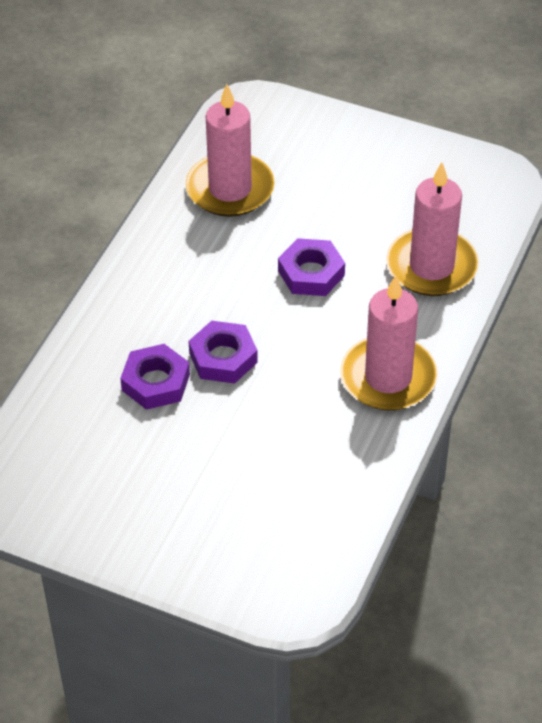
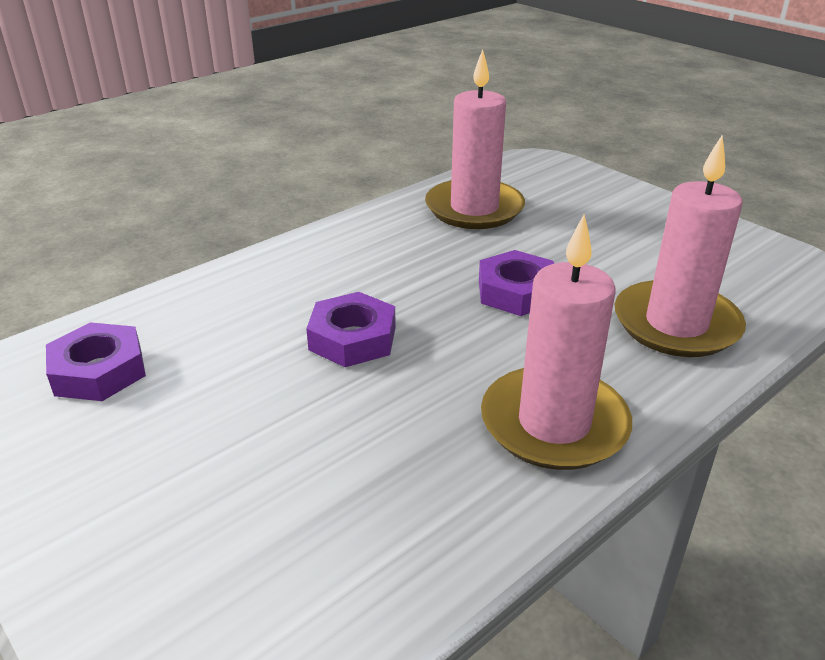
camera: 25 degrees right, 15 degrees down
purple nut [120,344,190,410] -> purple nut moved to [46,322,146,401]

